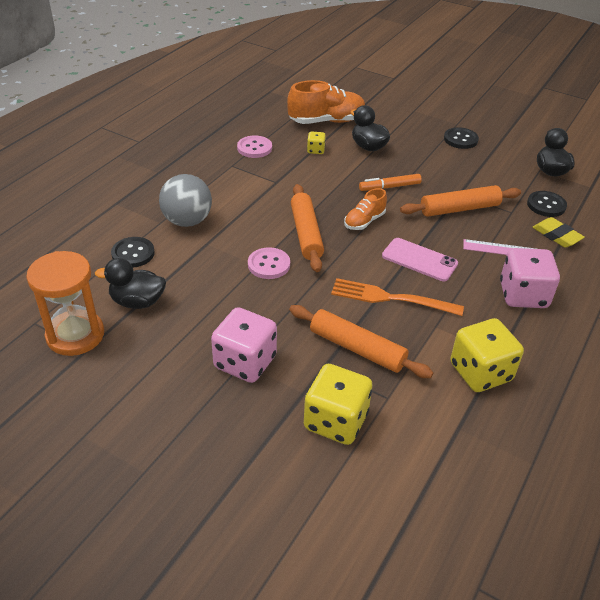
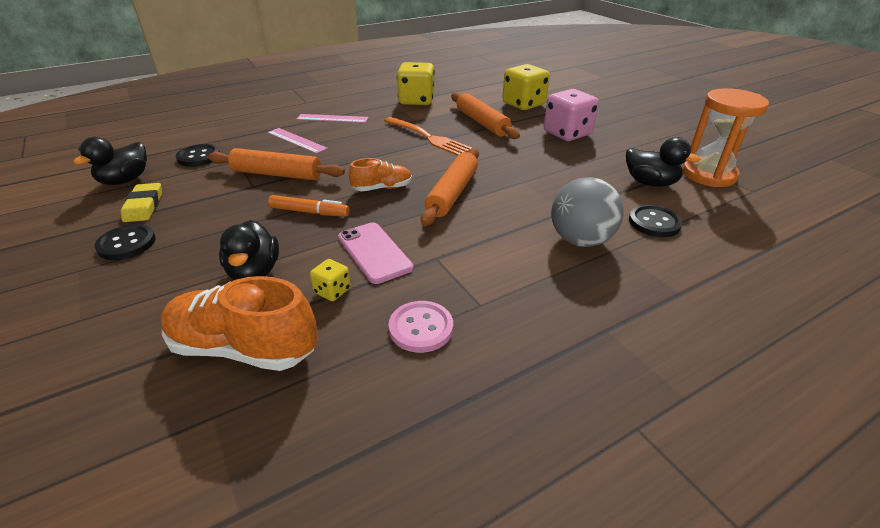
camera: 150 degrees left, 5 degrees down
pink button [248,247,290,279] -> none
pink phone [382,238,458,281] -> pink phone moved to [338,222,414,284]
pink dice [500,248,560,308] -> pink ruler [296,114,369,123]
yellow eraser [532,217,585,248] -> yellow eraser moved to [121,183,162,222]

